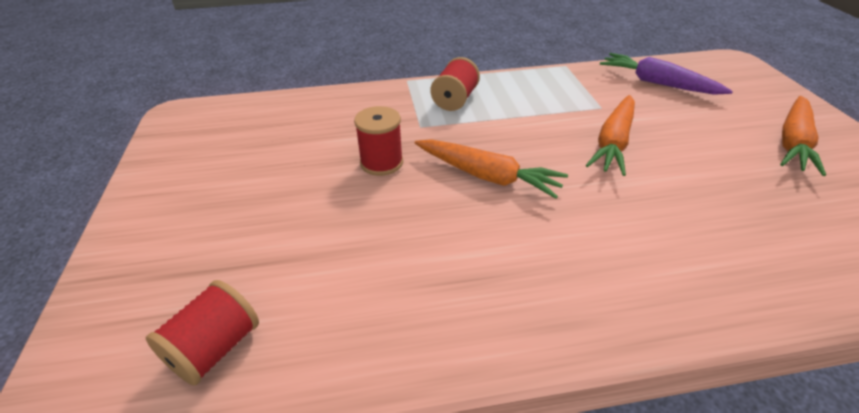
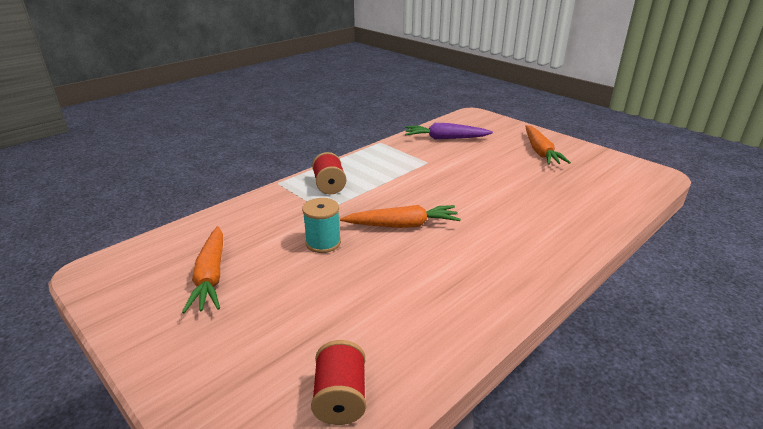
camera: 35 degrees left, 10 degrees down
red spool [354,106,403,176] -> turquoise spool [302,198,341,253]
orange carrot [586,95,635,176] -> orange carrot moved to [182,226,223,313]

